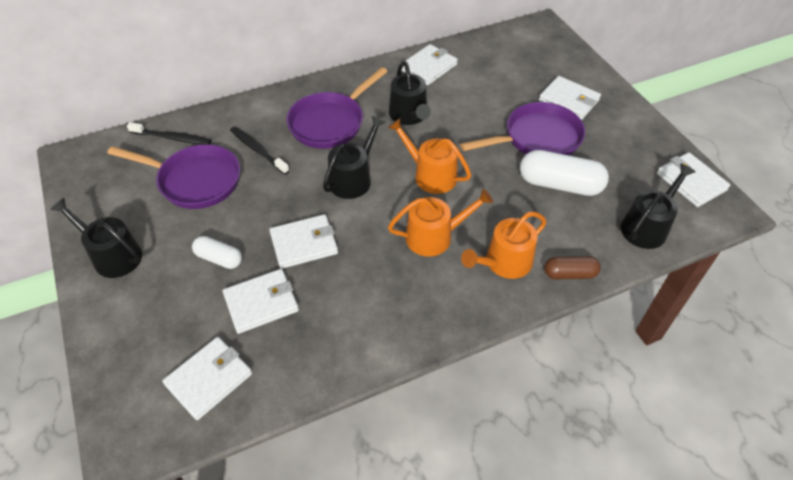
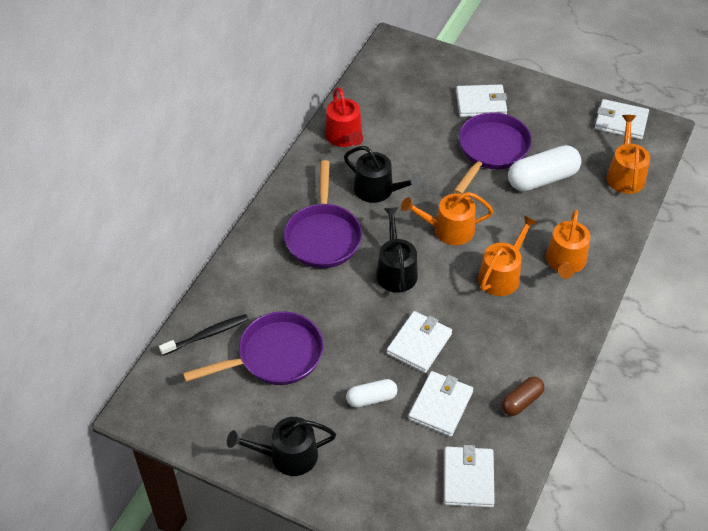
camera: 40 degrees left, 0 degrees up
black toothbrush [230,127,290,175] -> none
white wallet [401,44,458,86] -> red watering can [325,87,363,147]
brown capsule [544,256,601,280] -> brown capsule moved to [501,377,544,416]
black watering can [621,163,695,249] -> orange watering can [606,115,650,194]

